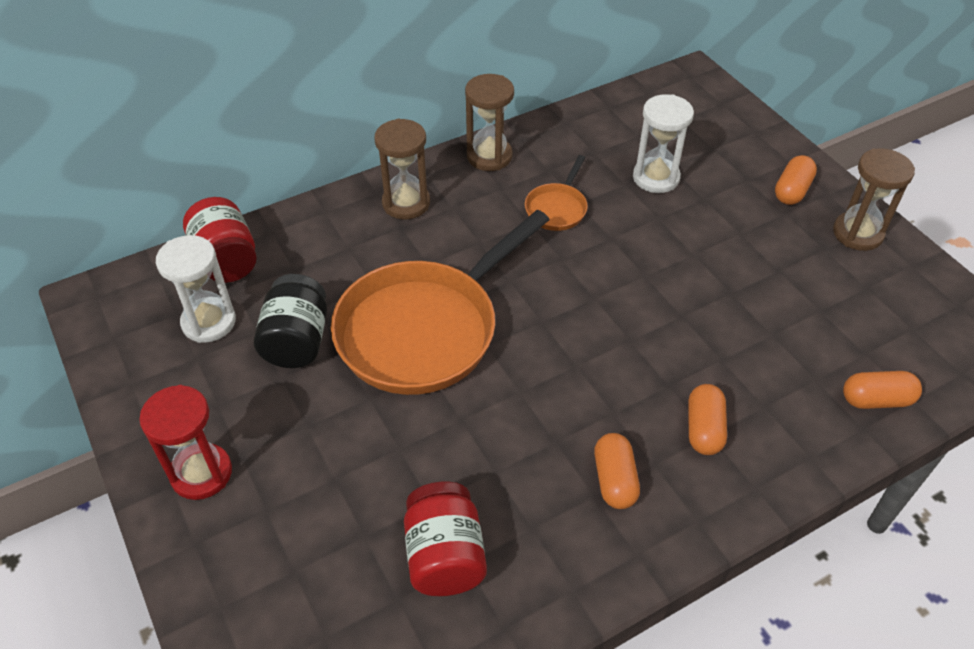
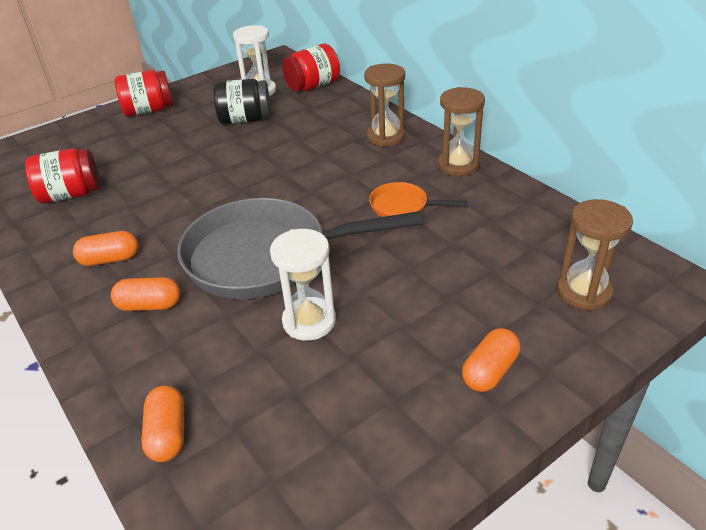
camera: 85 degrees right, 10 degrees down
red hourglass [139,385,232,500] -> red jar [114,70,173,117]
orange pan [331,210,550,395] -> none
white hourglass [633,94,694,193] -> white hourglass moved to [270,229,336,341]
orange capsule [775,155,817,205] -> orange capsule turned 75 degrees counterclockwise [462,328,520,392]
brown hourglass [833,148,915,251] -> brown hourglass moved to [557,199,633,311]
none -> grey pan [177,198,423,299]

